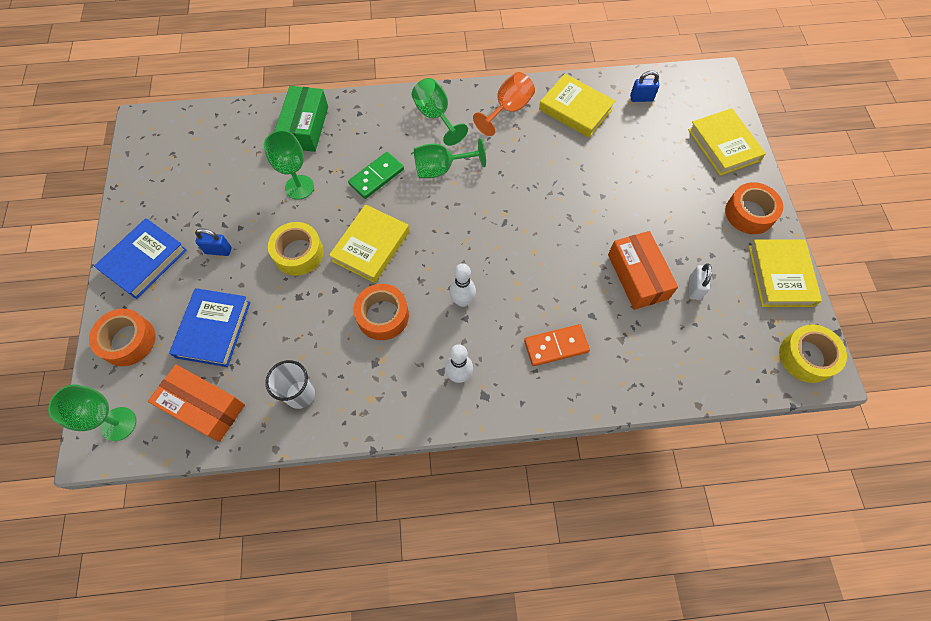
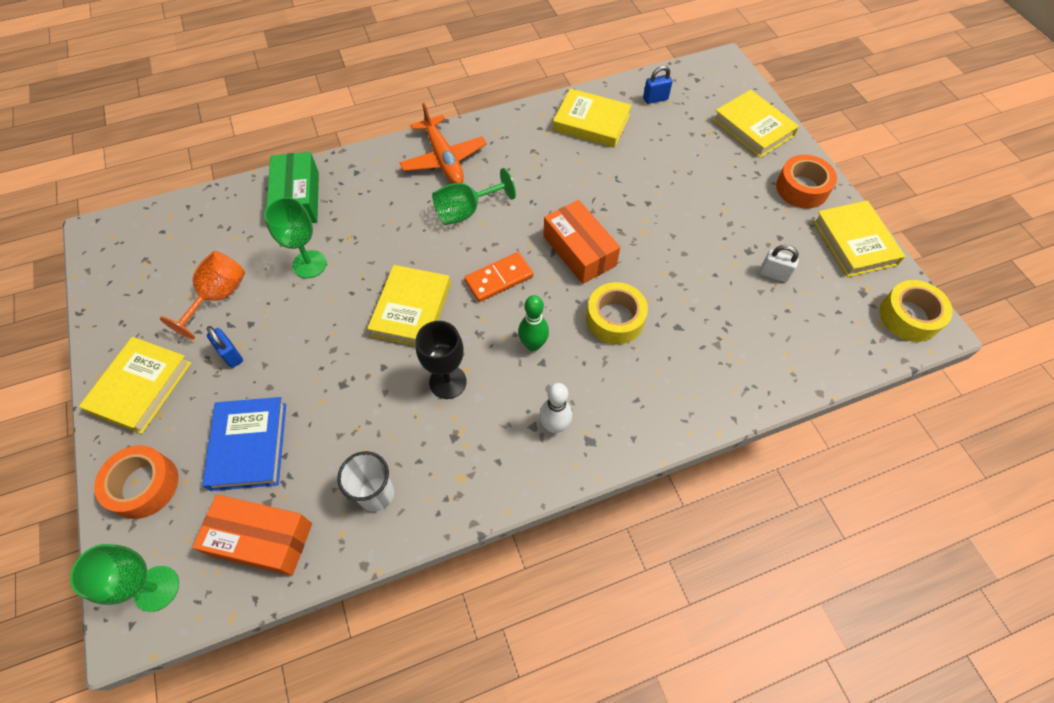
camera: 15 degrees left, 5 degrees down
blue book [94,218,187,299] -> yellow book [79,337,191,434]
blue padlock [195,229,232,256] -> blue padlock turned 60 degrees clockwise [206,326,243,368]
yellow tape [268,222,324,276] -> yellow tape moved to [586,282,648,345]
green domino [348,152,404,199] -> none
orange tape [354,284,409,340] -> black goblet [416,321,467,399]
green goblet [412,78,468,146] -> orange plane [399,103,487,184]
white bowling pin [449,263,476,307] -> green bowling pin [518,295,549,351]
orange goblet [473,72,535,136] -> orange goblet moved to [160,251,245,339]
orange domino [524,324,590,366] -> orange domino moved to [464,252,534,302]
orange box [608,231,678,310] -> orange box moved to [543,200,620,284]
white padlock [689,263,712,300] -> white padlock turned 60 degrees counterclockwise [759,245,799,283]

